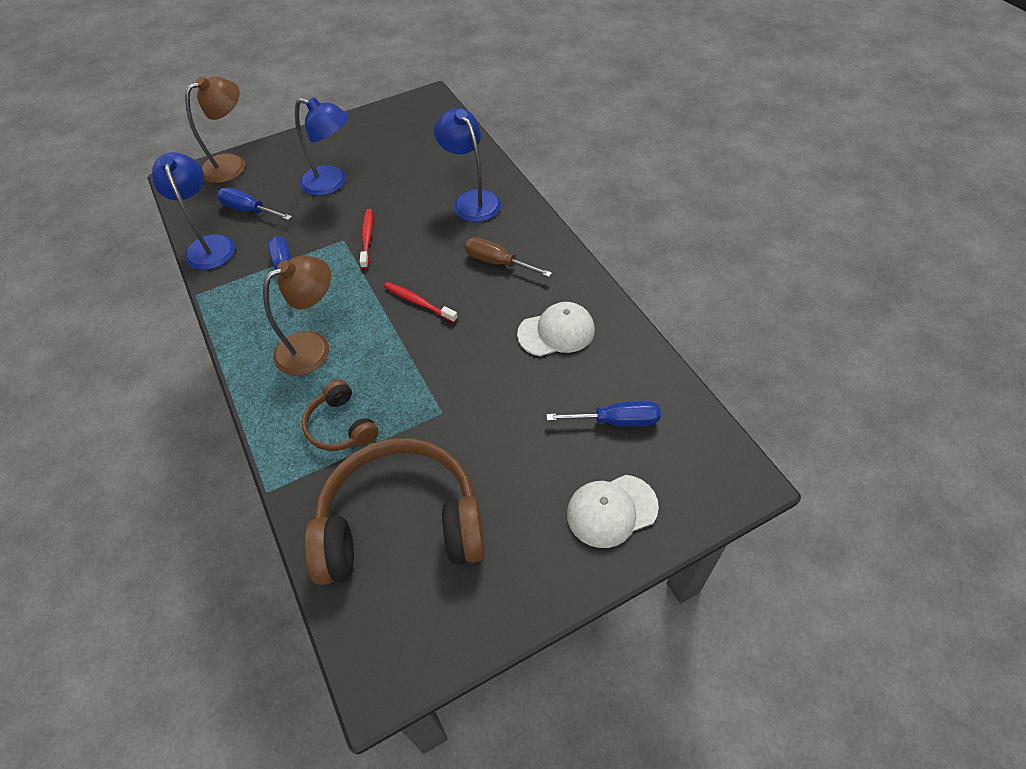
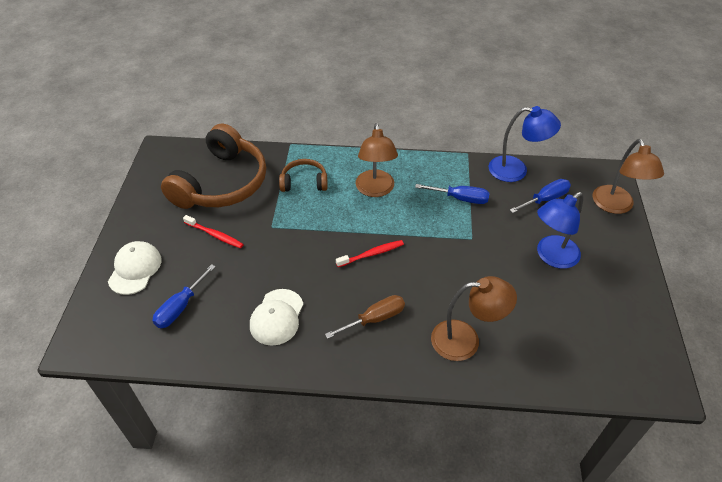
camera: 120 degrees right, 5 degrees down
red toothbrush [360,209,373,269] -> red toothbrush moved to [183,215,244,248]
blue lamp [434,108,501,222] -> brown lamp [431,276,517,361]

